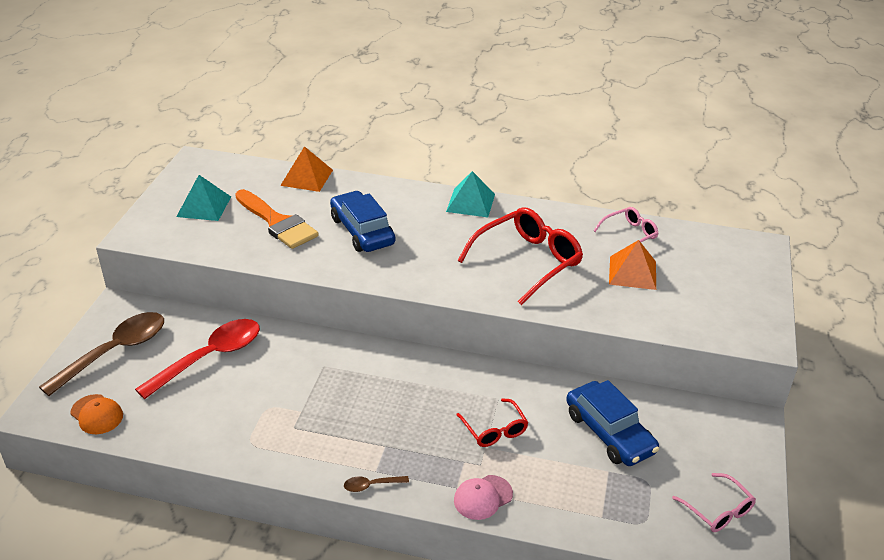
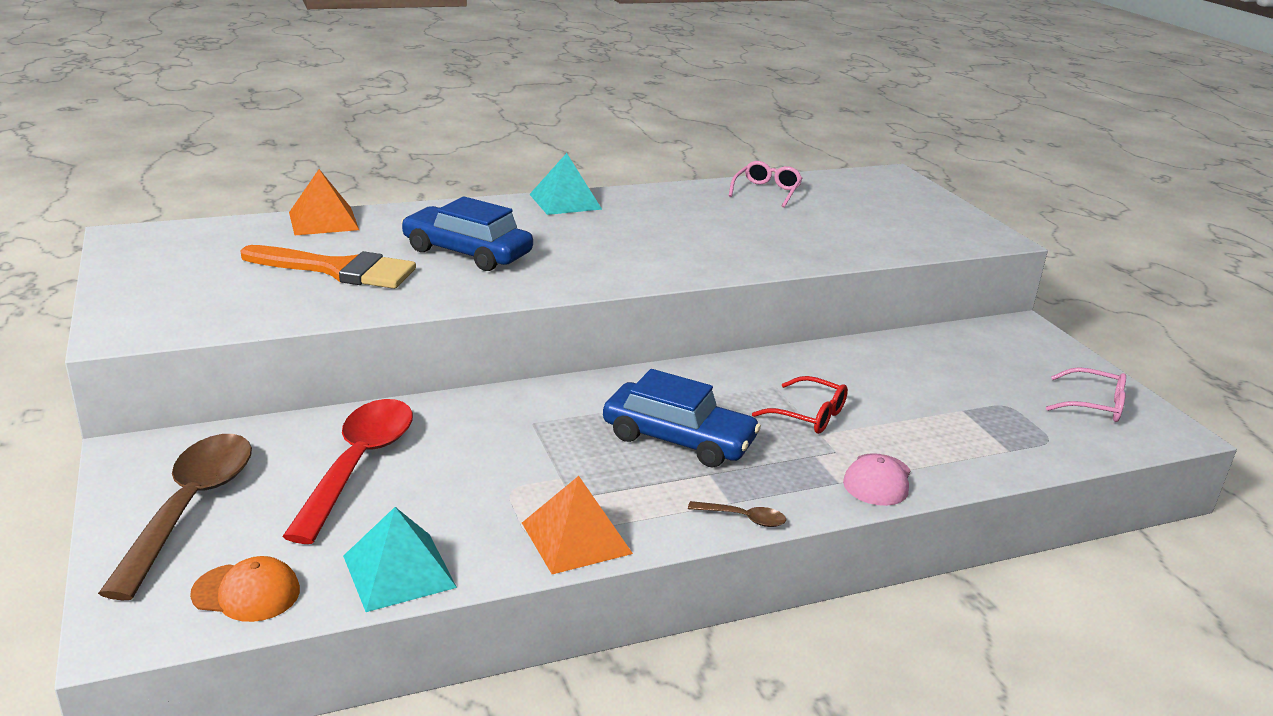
camera: 35 degrees left, 10 degrees down
turquoise pyramid [176,175,231,221] -> turquoise pyramid moved to [343,507,457,612]
brown spoon [344,476,409,492] -> brown spoon turned 120 degrees counterclockwise [688,501,786,527]
red glasses [458,207,583,305] -> none
blue car [566,380,659,466] -> blue car moved to [603,369,761,467]
orange pyramid [609,240,656,290] -> orange pyramid moved to [522,476,633,574]

